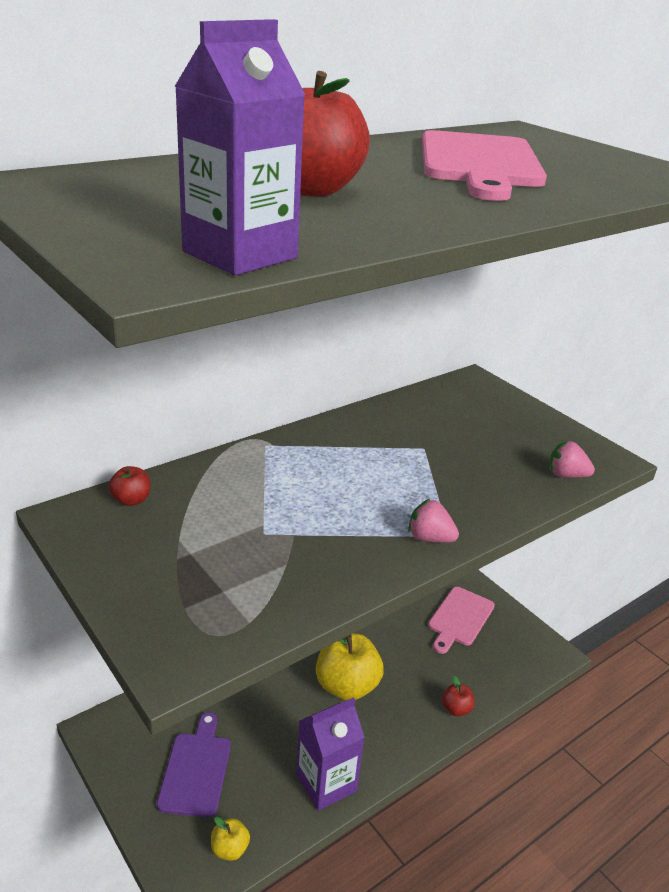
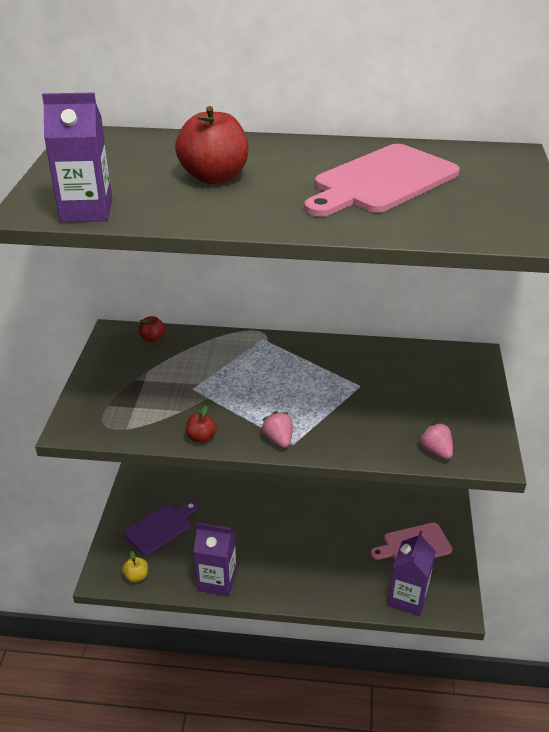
camera: 45 degrees right, 5 degrees up
yellow apple [316,633,384,700] -> none
red apple [442,676,475,716] -> red apple moved to [186,406,217,443]
none -> purple carton [388,531,436,616]

